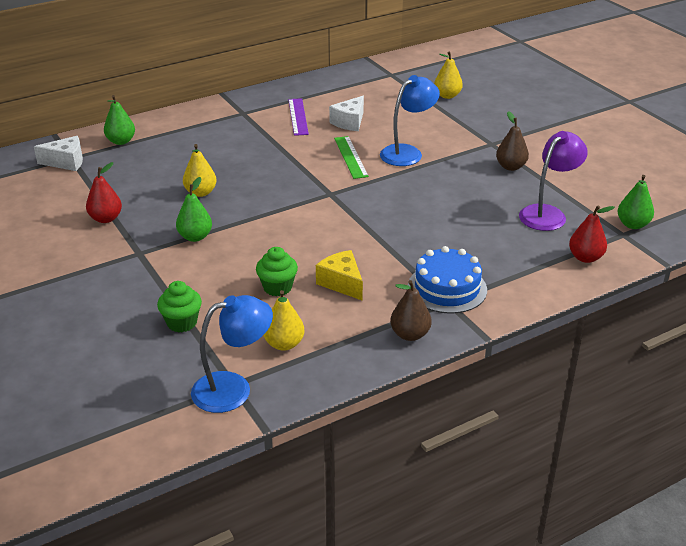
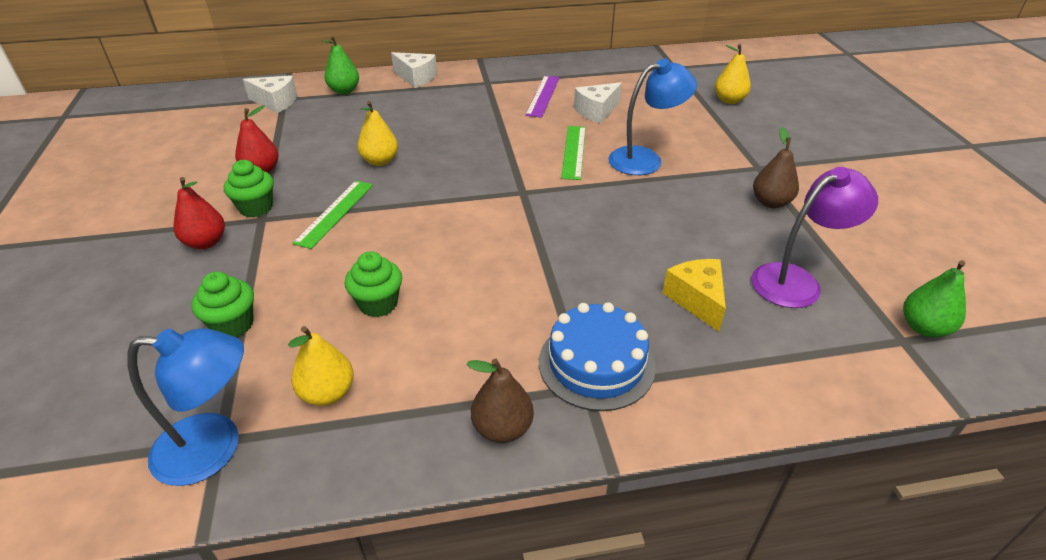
camera: 20 degrees right, 5 degrees up
green pear [176,177,212,242] -> green ruler [292,181,373,249]
yellow cheese [316,250,363,300] -> yellow cheese moved to [662,259,726,332]
red pear [569,205,615,263] -> red pear moved to [173,177,225,249]
none -> green cupcake [224,160,274,217]
none -> white cheese [391,52,437,88]

